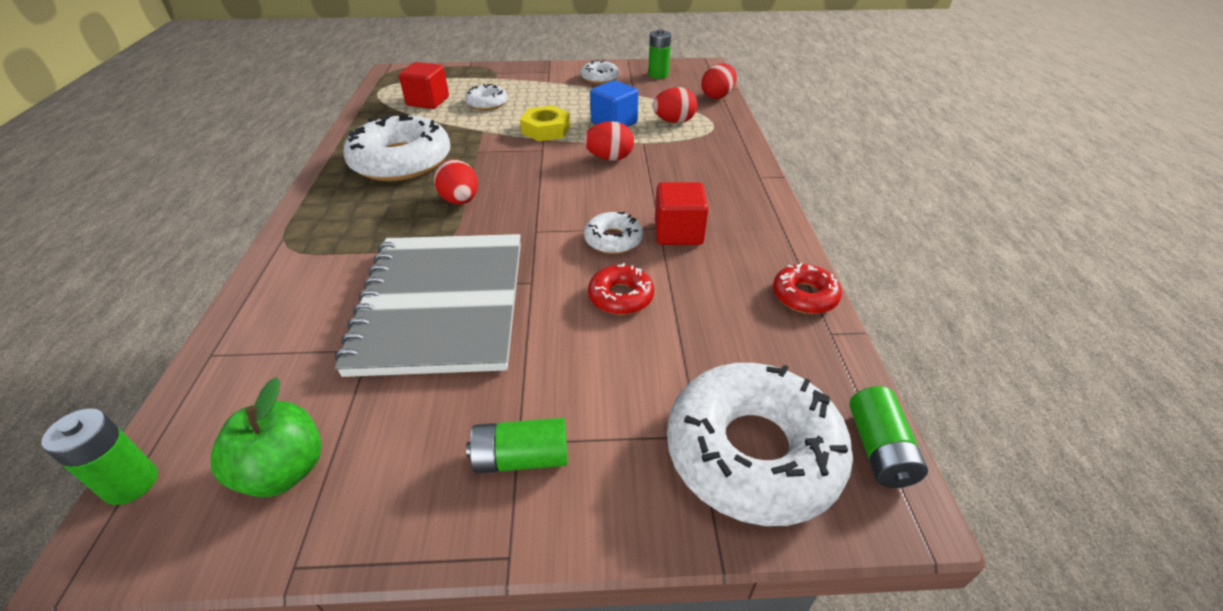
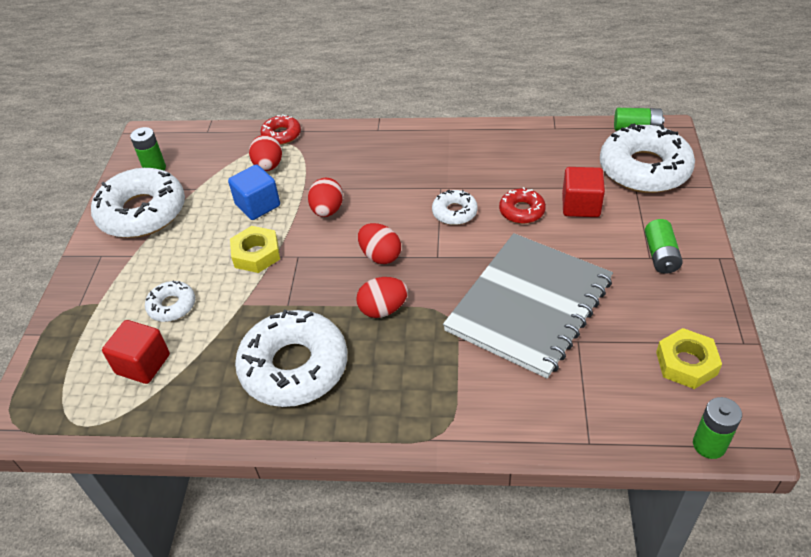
camera: 80 degrees left, 5 degrees up
green apple [211,377,322,498] -> yellow nut [656,328,722,389]
grey notebook [335,234,521,377] -> grey notebook turned 60 degrees counterclockwise [443,233,613,379]
white donut [581,60,619,84] -> white donut [91,168,185,238], size x2.06
red cube [655,182,709,245] -> red cube moved to [562,167,605,217]
red egg [701,63,737,99] -> red egg moved to [358,223,401,264]
red donut [773,263,842,314] -> red donut moved to [260,114,301,145]

